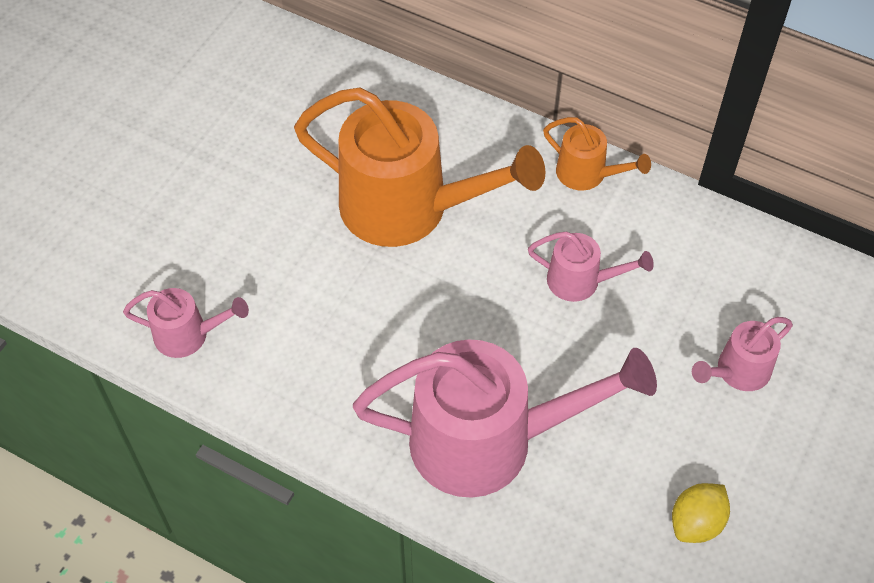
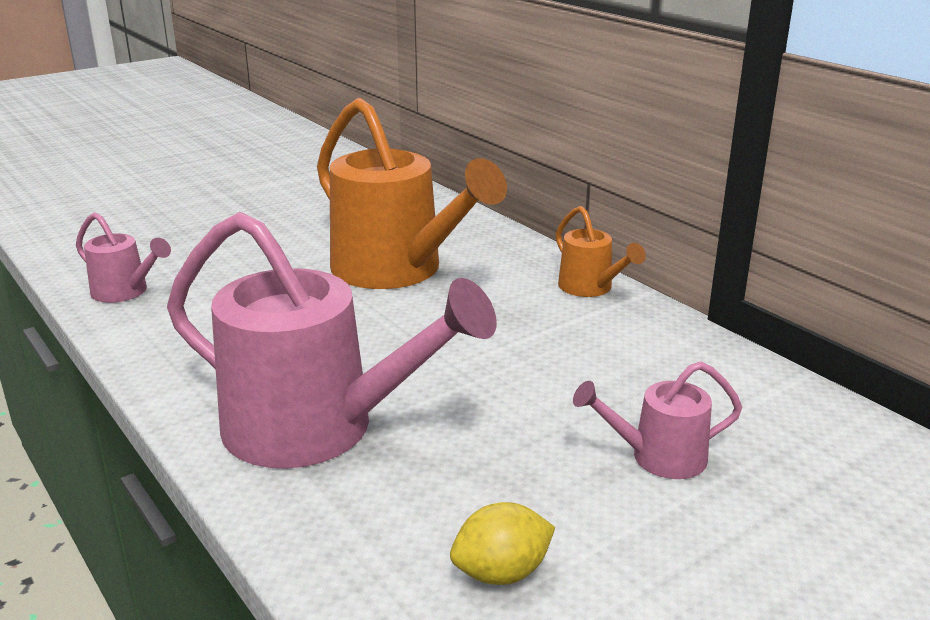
camera: 25 degrees right, 30 degrees down
pink watering can [528,231,654,302] -> none

